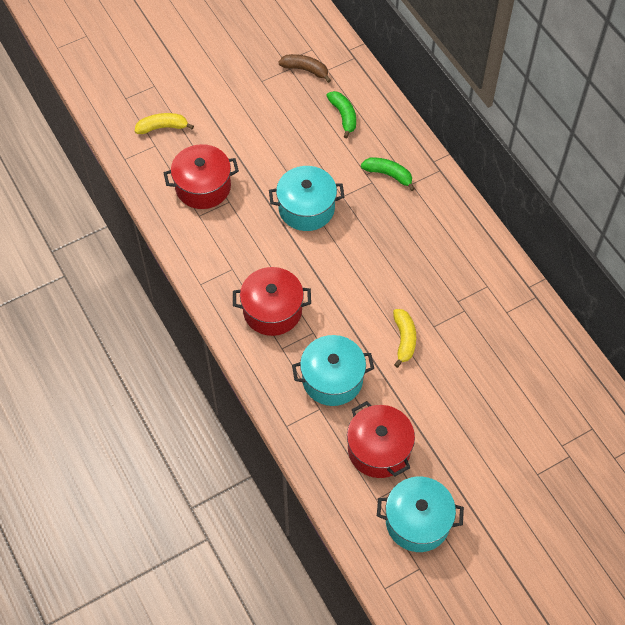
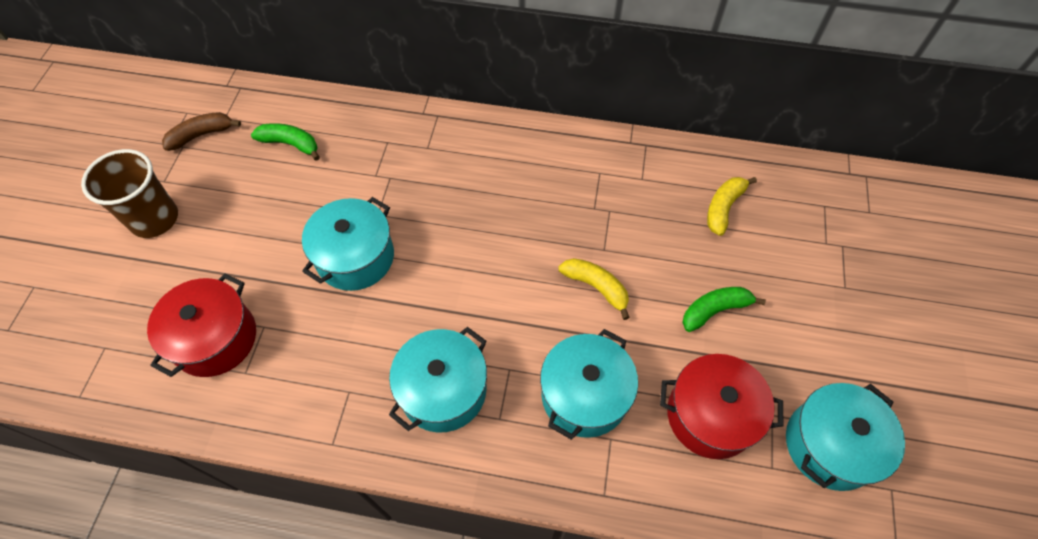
camera: 50 degrees left, 0 degrees up
yellow banana [135,113,194,134] -> yellow banana moved to [707,177,757,236]
red pot [233,267,311,336] -> turquoise pot [389,327,487,432]
green banana [361,158,415,191] -> green banana moved to [682,287,766,332]
none -> brown cup [81,149,178,238]

